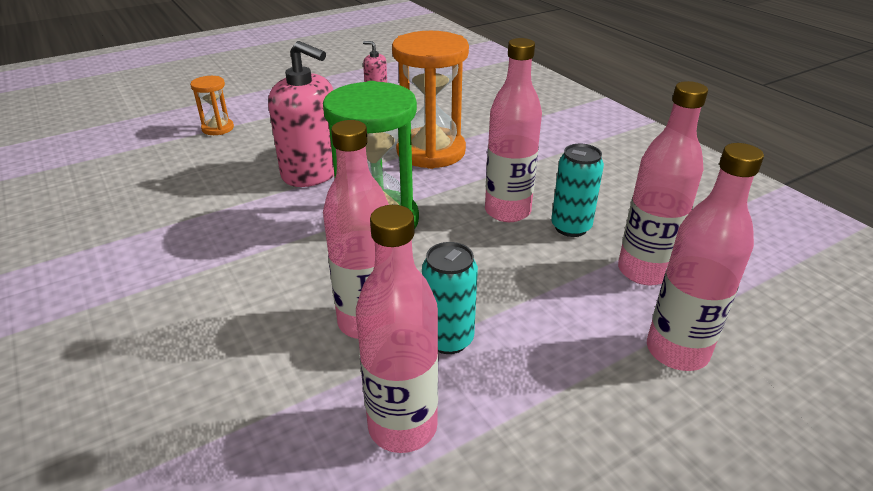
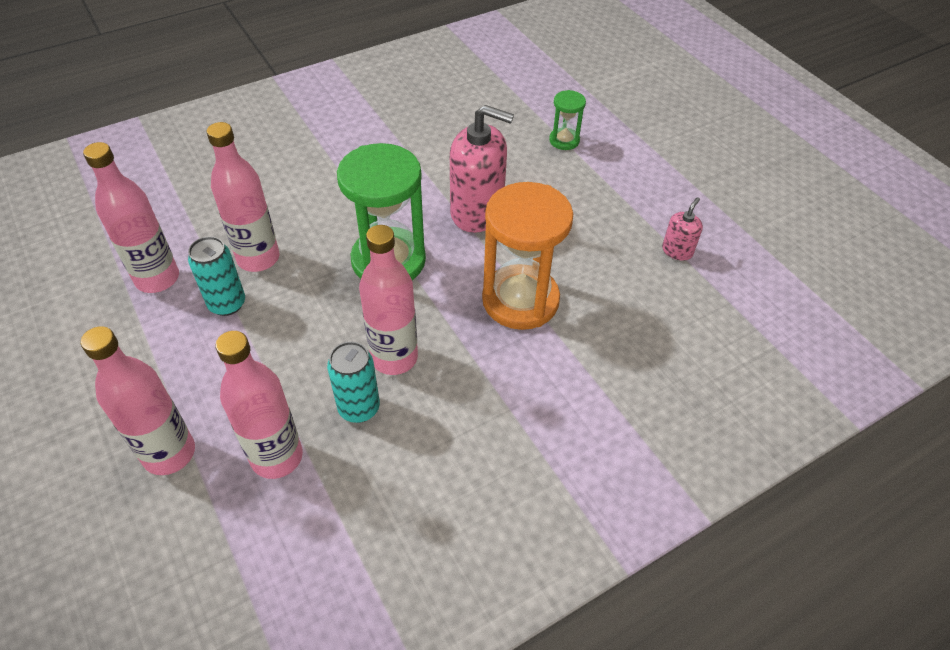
camera: 90 degrees right, 15 degrees up
orange hourglass [190,76,234,135] -> green hourglass [549,90,586,150]
pink soap dispenser [268,41,335,187] -> pink soap dispenser turned 105 degrees counterclockwise [450,105,514,233]

